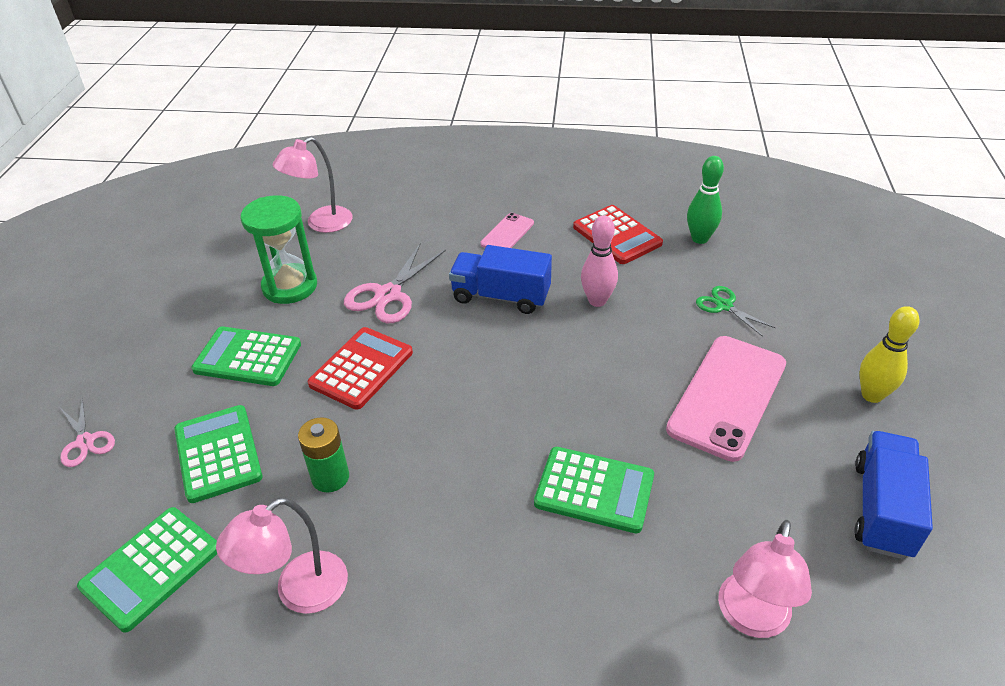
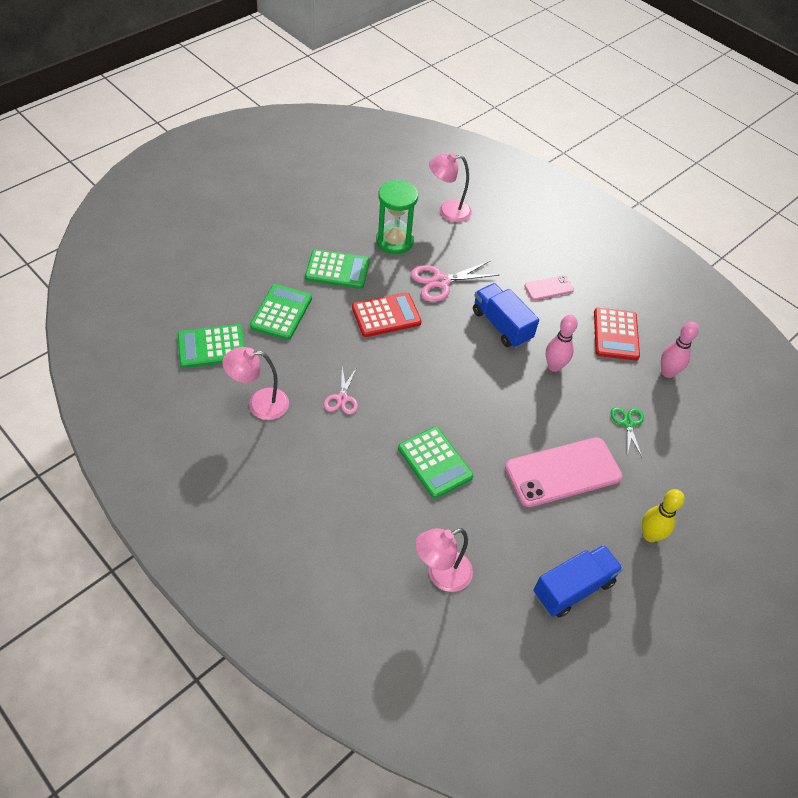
camera: 35 degrees right, 10 degrees up
pink scissors [60,397,115,467] -> pink scissors moved to [324,367,358,414]
green calculator [192,326,301,386] -> green calculator turned 135 degrees clockwise [305,249,370,289]
green battery [298,417,349,493] -> none
green bowling pin [687,156,724,244] -> pink bowling pin [661,322,699,378]

